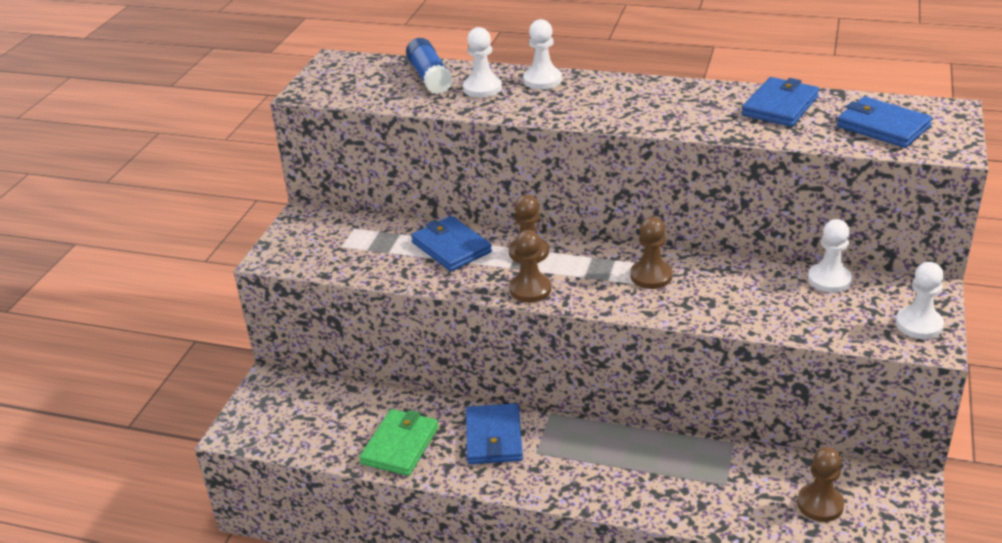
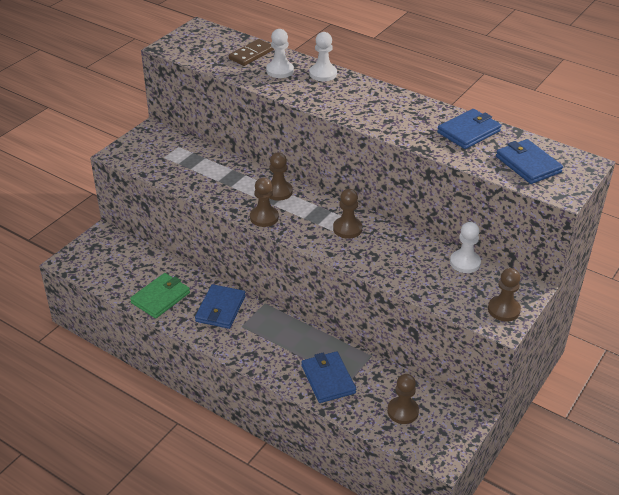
camera: 15 degrees right, 5 degrees up
blue glue stick [406,38,453,94] -> brown domino [229,39,274,66]
blue wallet [411,216,492,271] -> blue wallet moved to [301,351,356,403]
white pawn [896,262,944,339] -> brown pawn [488,268,521,322]

